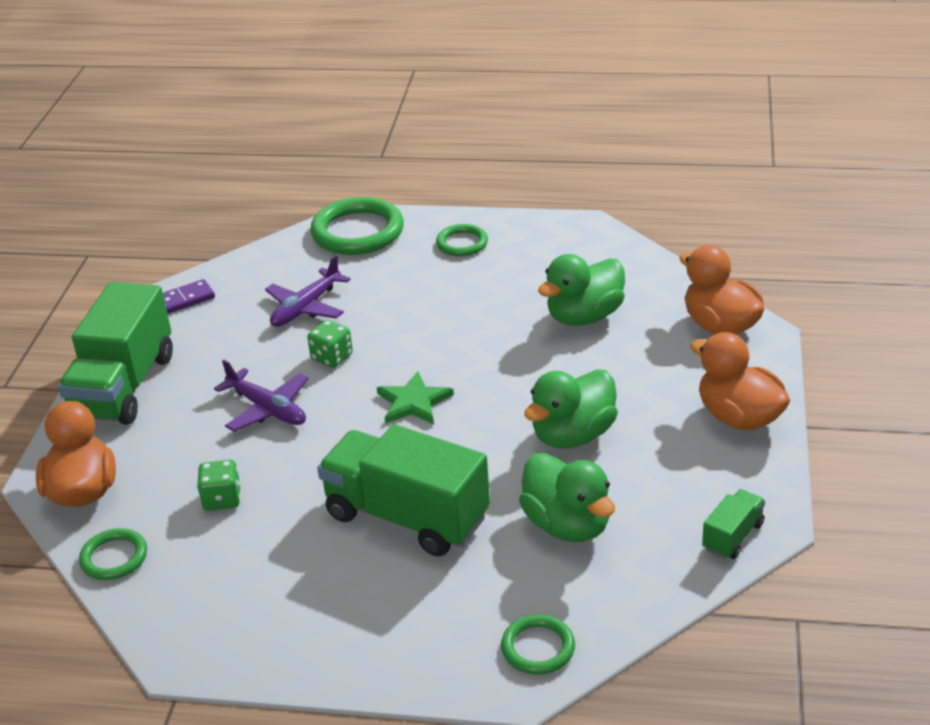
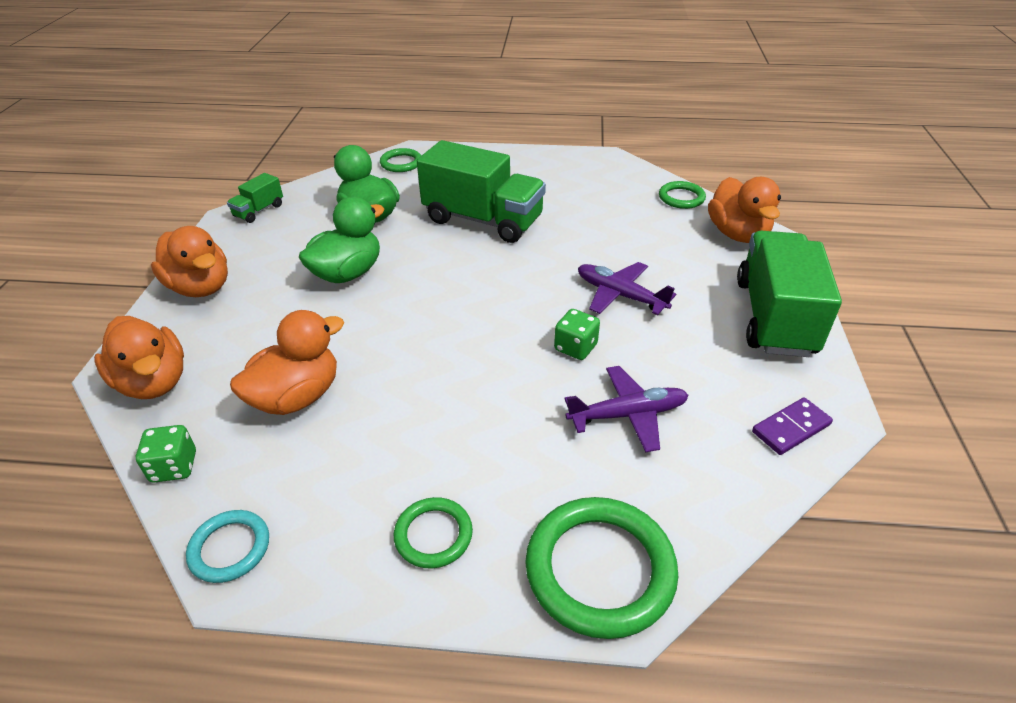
camera: 175 degrees right, 5 degrees up
green dice [197,460,241,511] -> green dice moved to [136,425,196,483]
purple plane [265,255,351,327] -> purple plane turned 45 degrees clockwise [564,366,688,453]
green star [377,371,454,424] -> none
green duck [538,254,625,326] -> orange duck [230,310,344,415]
none -> turquoise ring [186,510,269,583]

